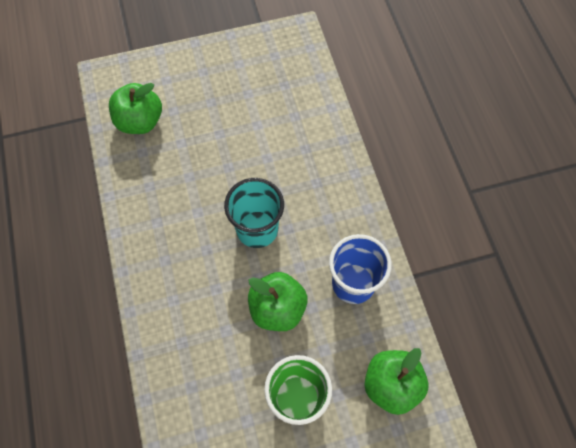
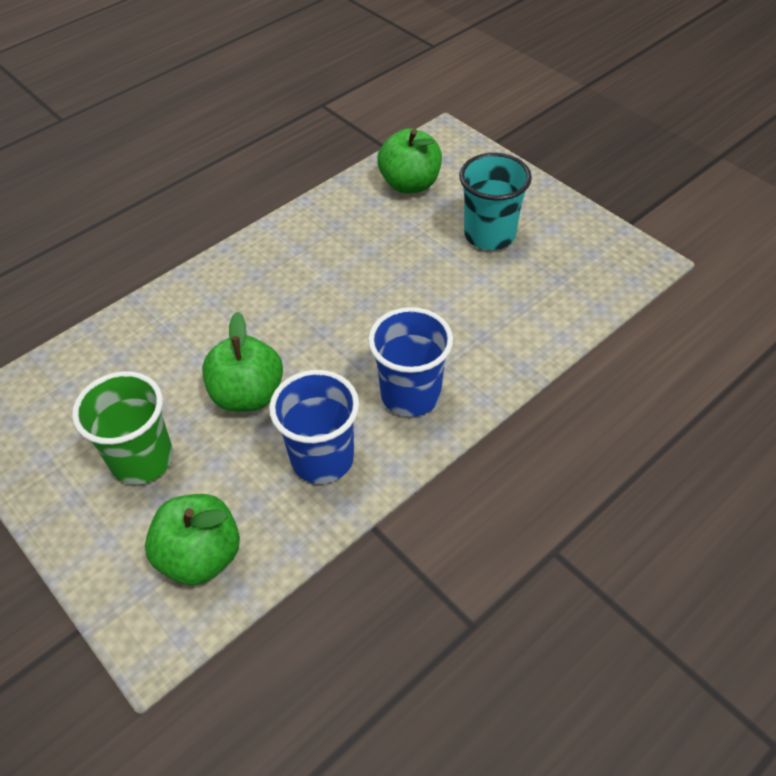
camera: 65 degrees right, 15 degrees down
turquoise cup [224,178,284,248] -> turquoise cup moved to [459,153,532,250]
none -> blue cup [368,307,453,417]

